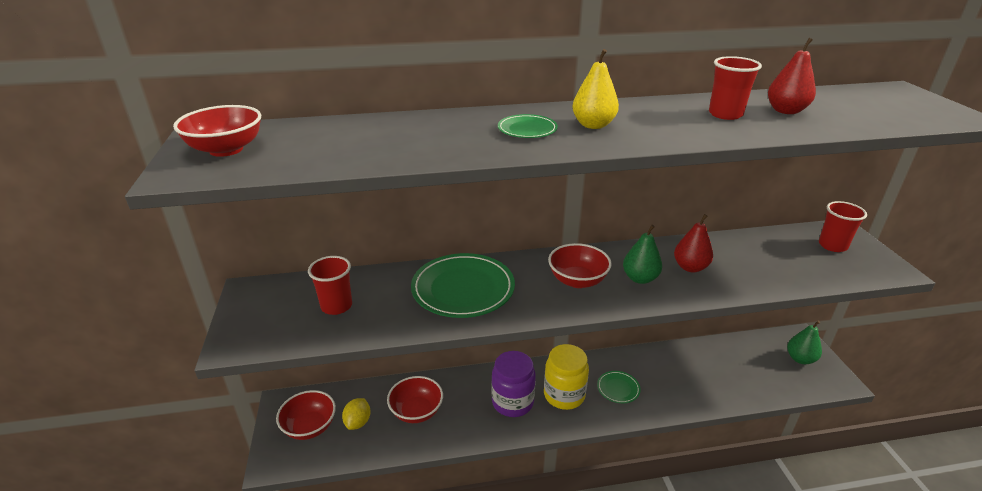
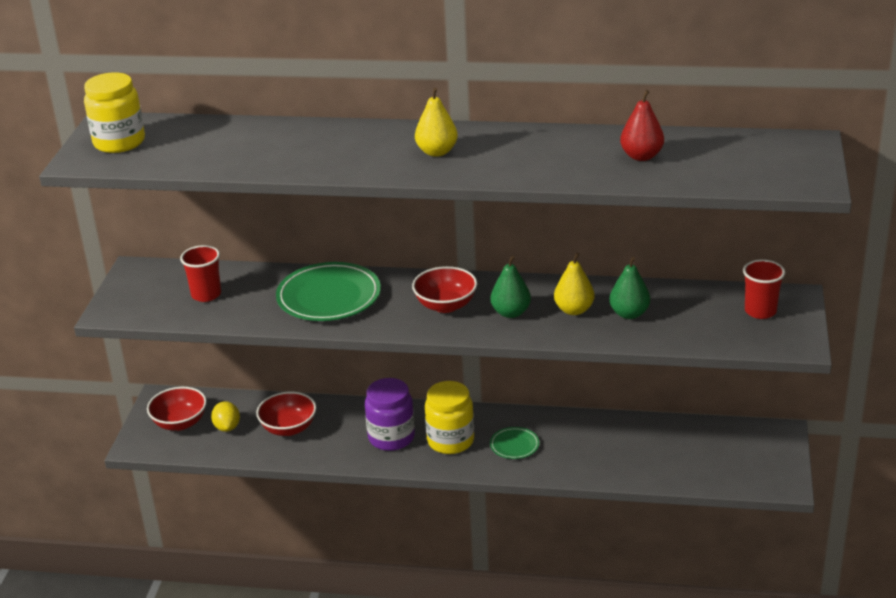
camera: 20 degrees right, 0 degrees up
red bowl [173,105,261,157] -> yellow jar [84,72,145,153]
yellow lemon [342,398,370,430] -> yellow lemon turned 45 degrees counterclockwise [211,401,240,432]
green plate [498,114,558,138] -> none
red pear [674,214,713,272] -> yellow pear [554,252,595,315]
red cup [709,56,762,120] -> none
green pear [787,321,822,364] -> green pear moved to [609,257,650,319]

